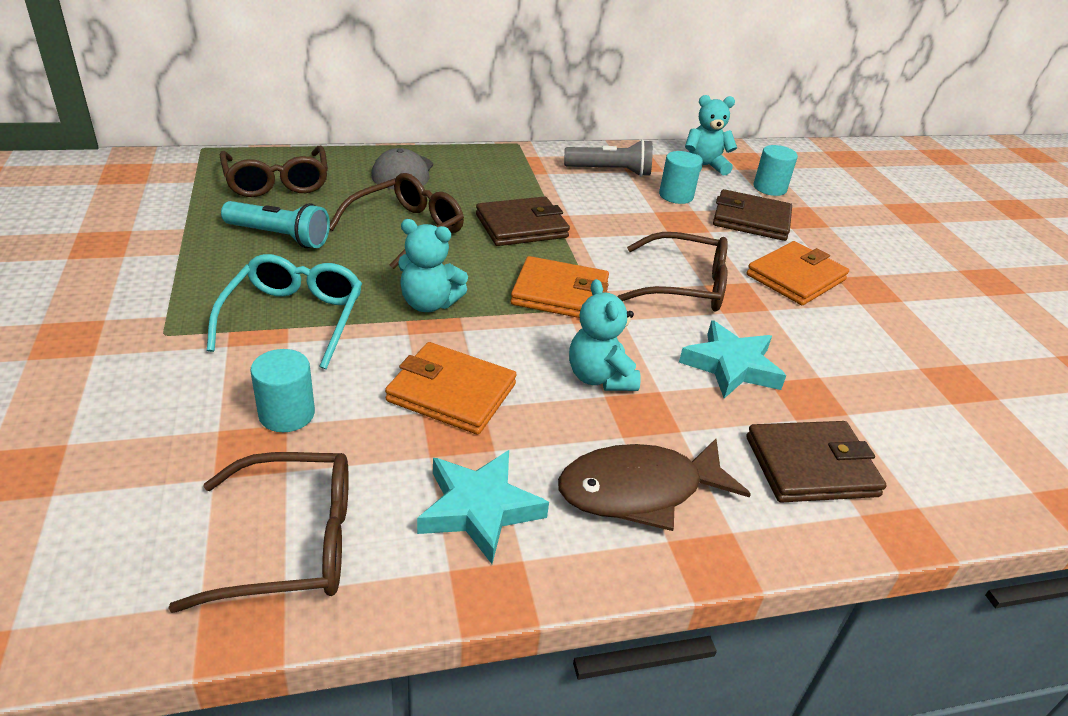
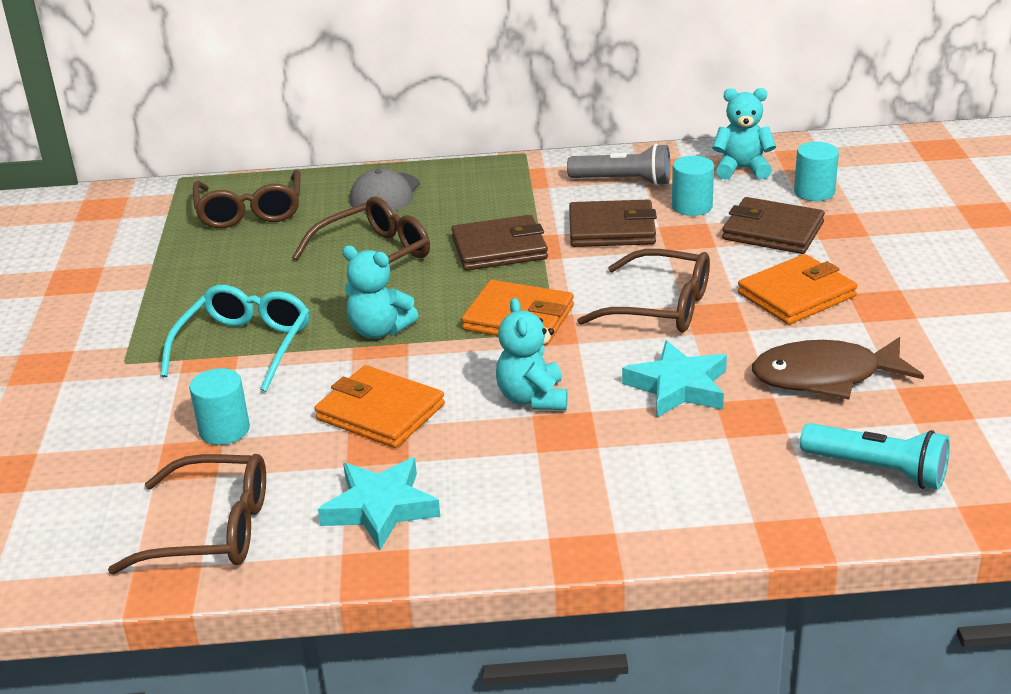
camera: 15 degrees right, 5 degrees down
turquoise flashlight [221,201,330,248] -> turquoise flashlight moved to [800,423,950,490]
brown fish [558,439,751,531] -> brown fish moved to [752,337,924,399]
brown wallet [746,421,886,503] -> brown wallet moved to [569,200,657,247]

